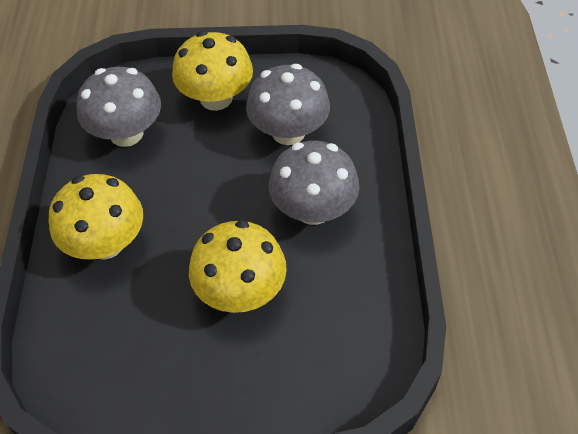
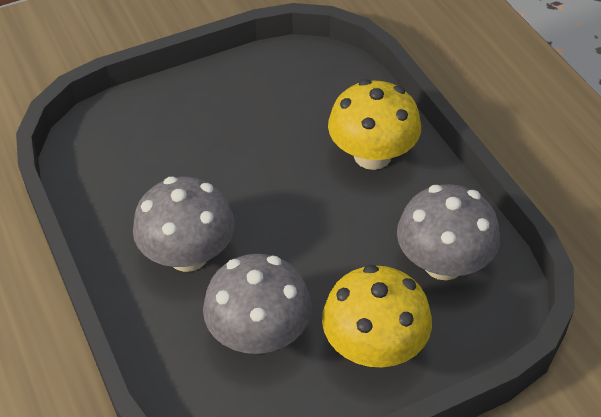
camera: 155 degrees right, 5 degrees down
yellow mushroom [189,220,287,313] -> none

